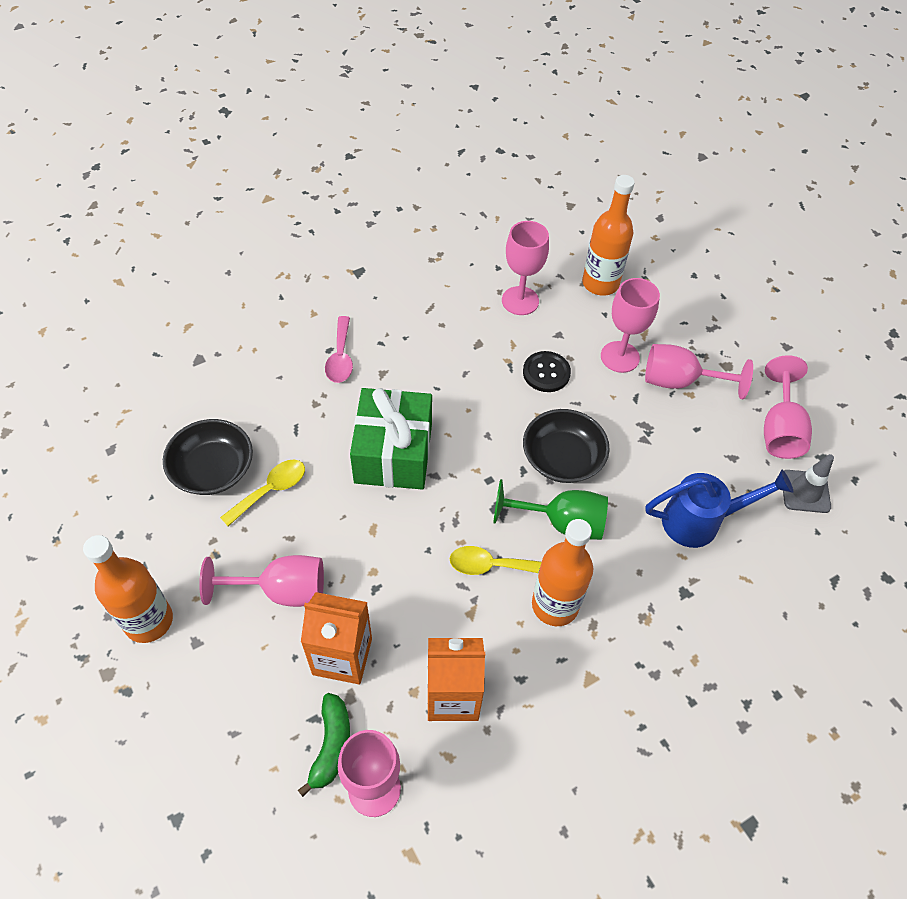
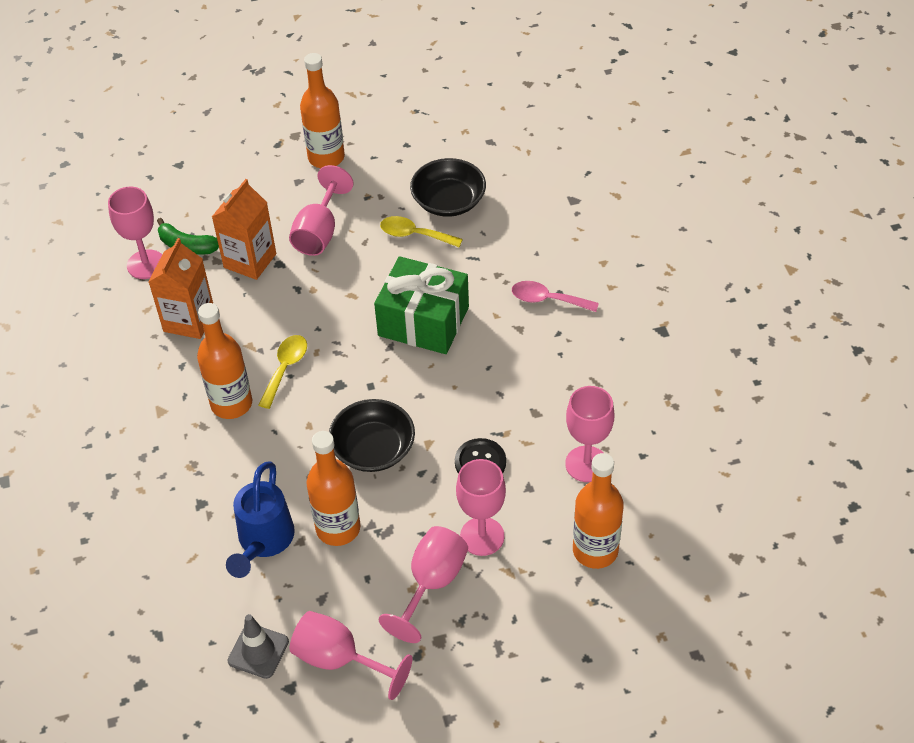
camera: 110 degrees right, 5 degrees down
yellow spoon [220,460,305,526] -> yellow spoon turned 135 degrees clockwise [380,216,463,247]
green goblet [493,479,608,540] -> none
none -> orange bottle [306,431,360,546]

